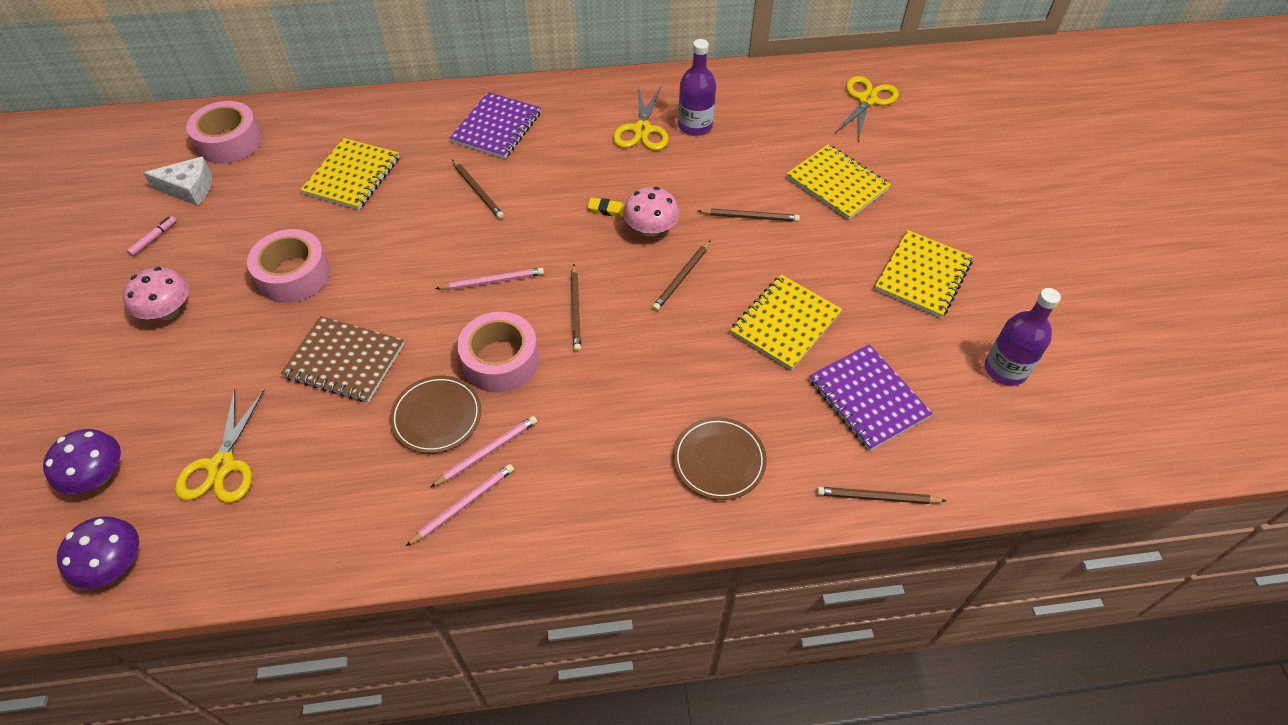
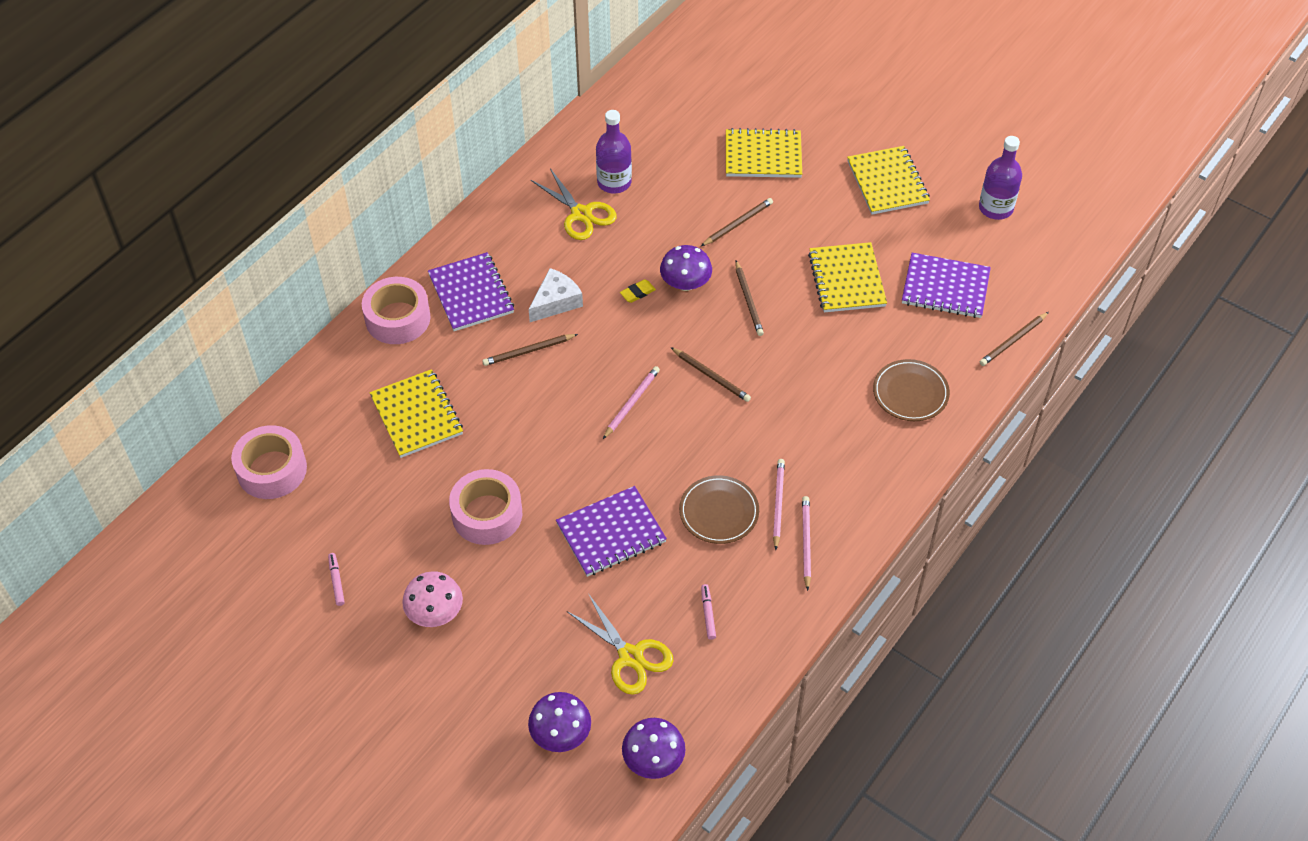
camera: 45 degrees left, 0 degrees up
white cheese [143,157,212,206] -> white cheese moved to [529,268,583,322]
brown notebook [281,316,404,403] -> purple notebook [556,486,667,577]
brown pencil [452,159,504,219] -> brown pencil turned 150 degrees clockwise [482,334,578,366]
pink tape [457,312,539,393] -> pink tape moved to [362,277,431,344]
pink mushroom [623,187,679,237] -> purple mushroom [660,245,712,291]
yellow scissors [835,76,899,141] -> none
none -> pink marker [701,584,716,640]

